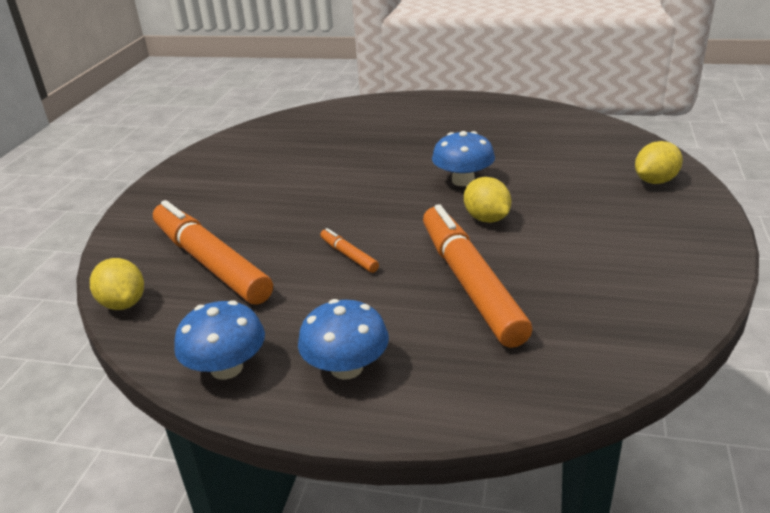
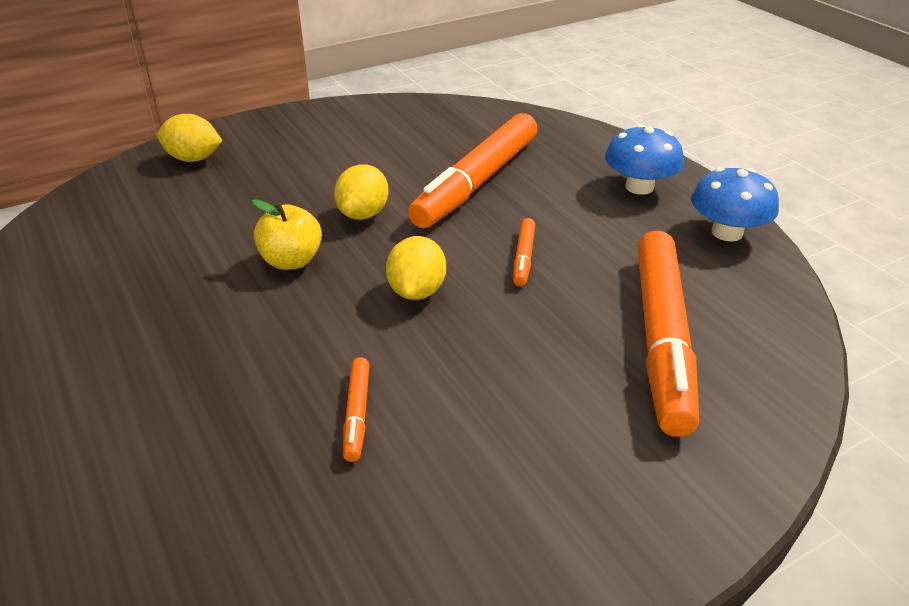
camera: 135 degrees left, 5 degrees up
yellow lemon [90,258,144,310] -> yellow lemon moved to [386,236,446,300]
blue mushroom [432,131,495,186] -> yellow apple [252,199,322,270]
none -> orange marker [343,357,370,462]

